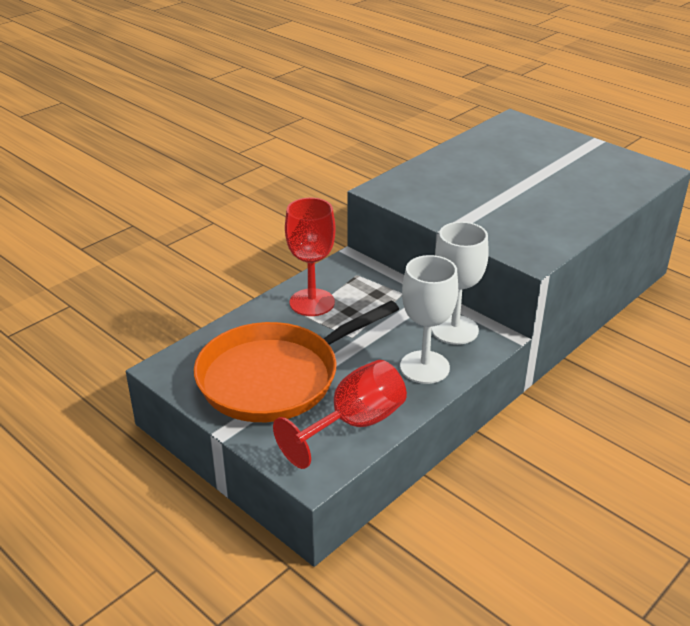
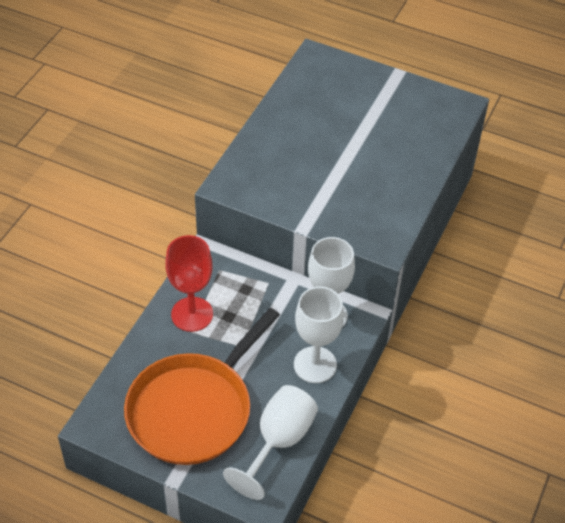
camera: 20 degrees left, 15 degrees up
red goblet [273,360,407,469] -> white goblet [223,385,318,500]

